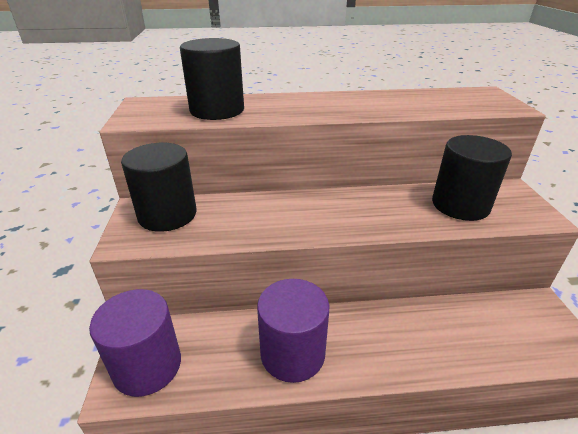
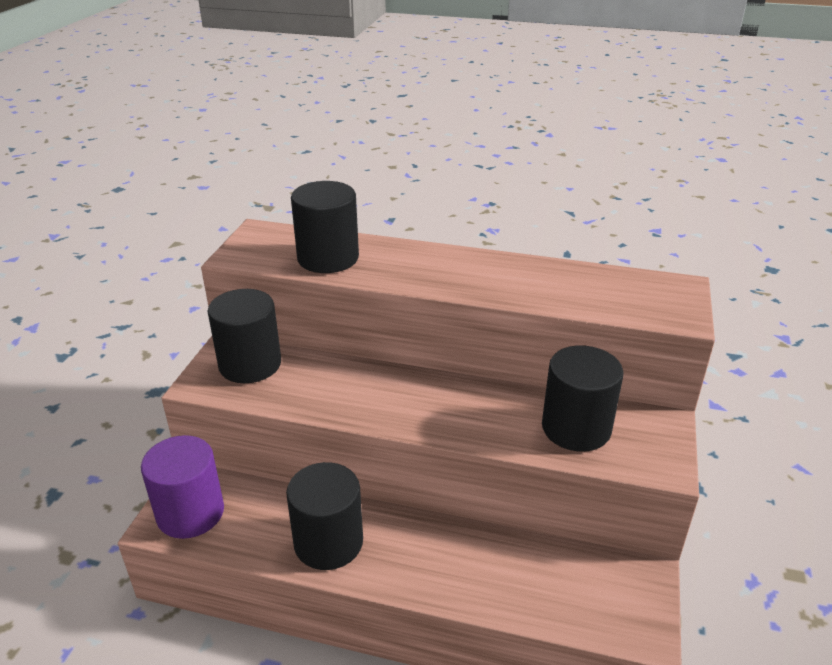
camera: 20 degrees right, 0 degrees up
purple cylinder [257,279,330,383] -> black cylinder [286,462,363,570]

